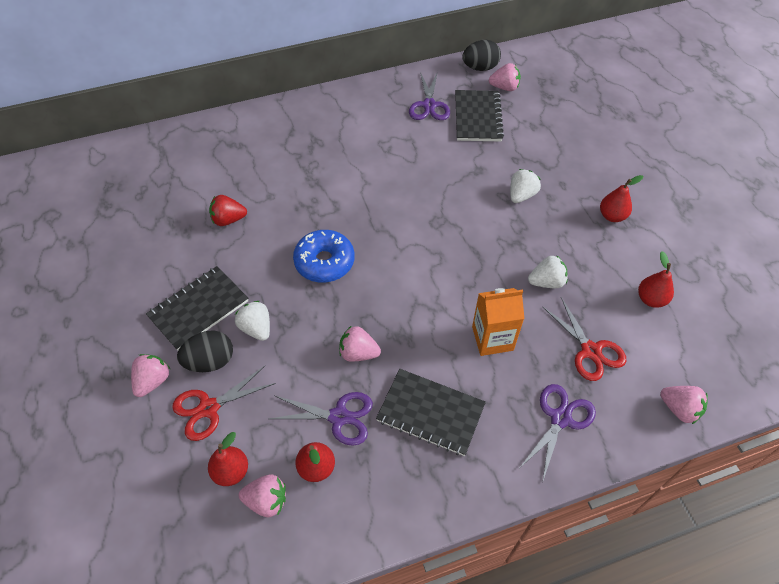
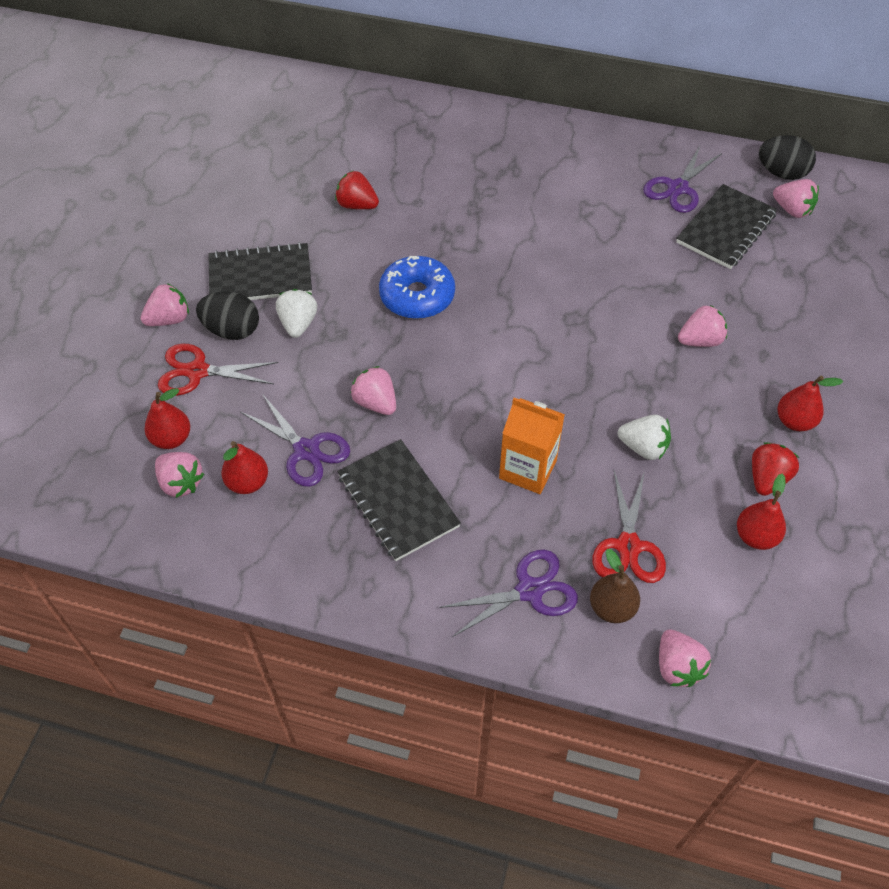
camera: 35 degrees right, 0 degrees up
white strawberry [510,169,541,203] -> pink strawberry [678,305,727,347]
none -> brown pear [590,549,640,623]
none -> red strawberry [752,442,799,496]

